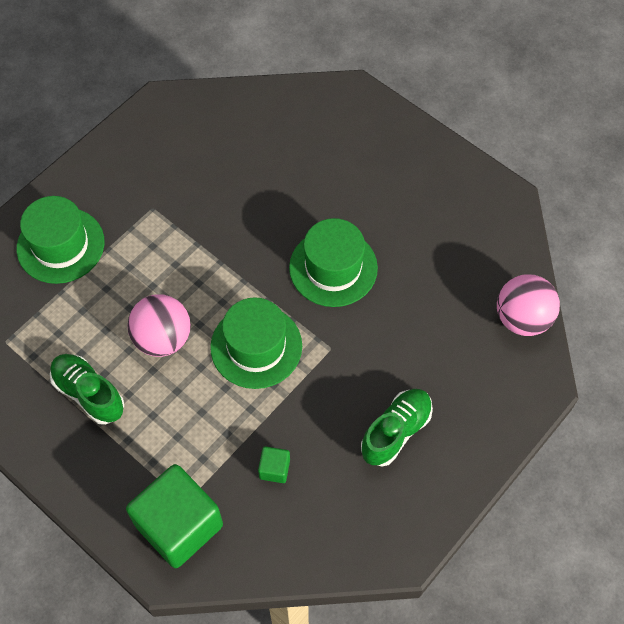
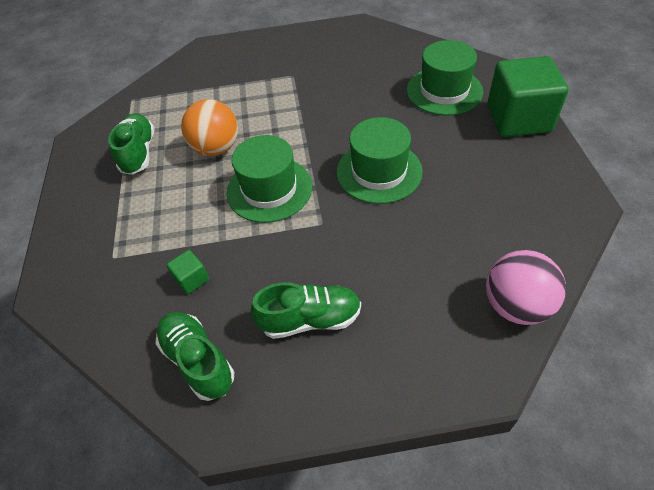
camera: 45 degrees right, 10 degrees down
green hat [17,196,104,284] -> green hat moved to [406,40,483,116]
green cube [126,464,223,568] -> green cube moved to [487,56,568,137]
pink ball [127,294,191,357] -> orange ball [181,99,238,156]
none -> green shoe [155,312,234,401]

